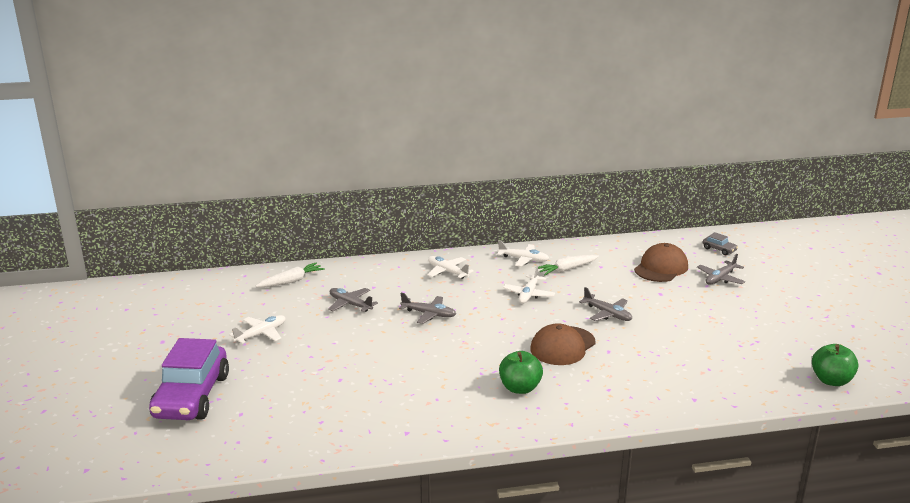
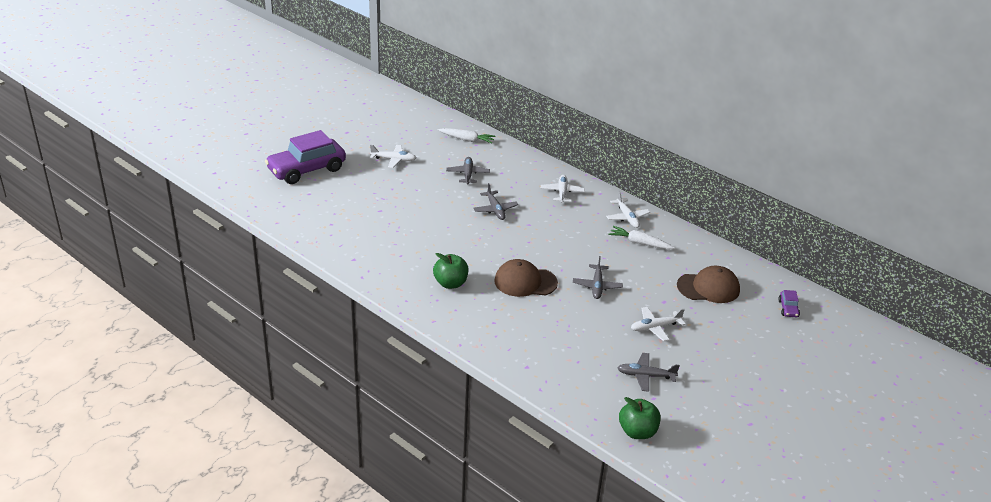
camera: 50 degrees right, 10 degrees up
white plane [503,266,555,304] -> white plane moved to [631,307,685,341]
grey plane [697,254,745,285] -> grey plane moved to [618,353,680,392]
grey car [702,232,738,255] -> purple car [778,290,800,317]

